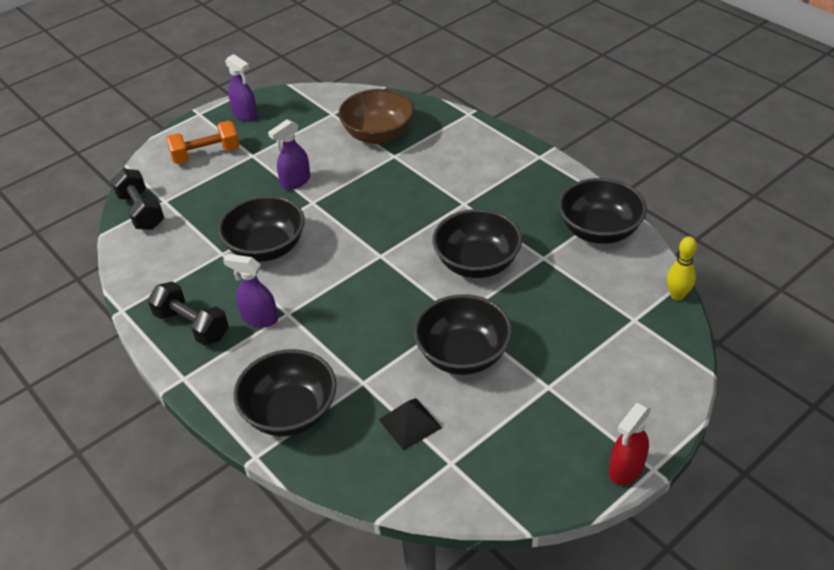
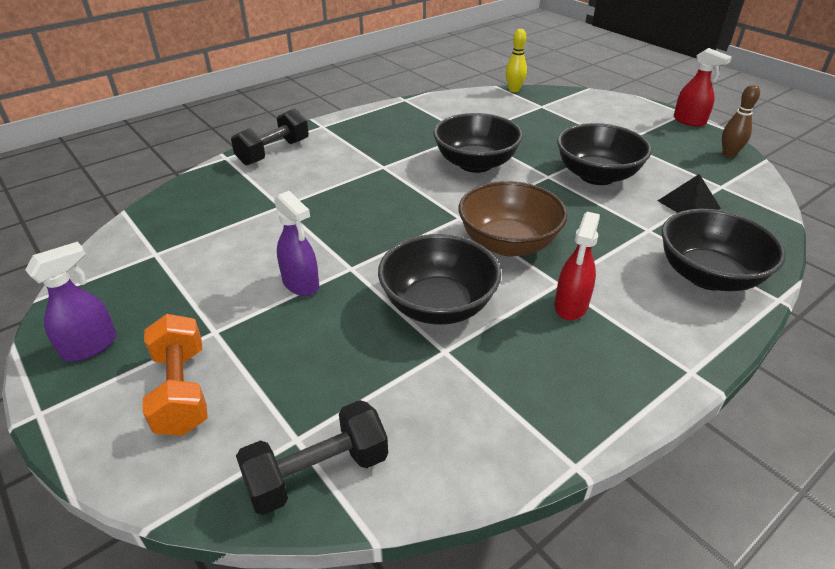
camera: 90 degrees left, 5 degrees down
black dumbbell [148,281,229,346] -> black dumbbell moved to [231,108,309,165]
purple spray bottle [223,254,278,328] -> red spray bottle [555,212,600,320]
brown bowl [338,89,414,144] -> brown bowl moved to [459,181,568,256]
black bowl [558,178,647,244] -> none
none -> brown bowling pin [722,85,760,158]

